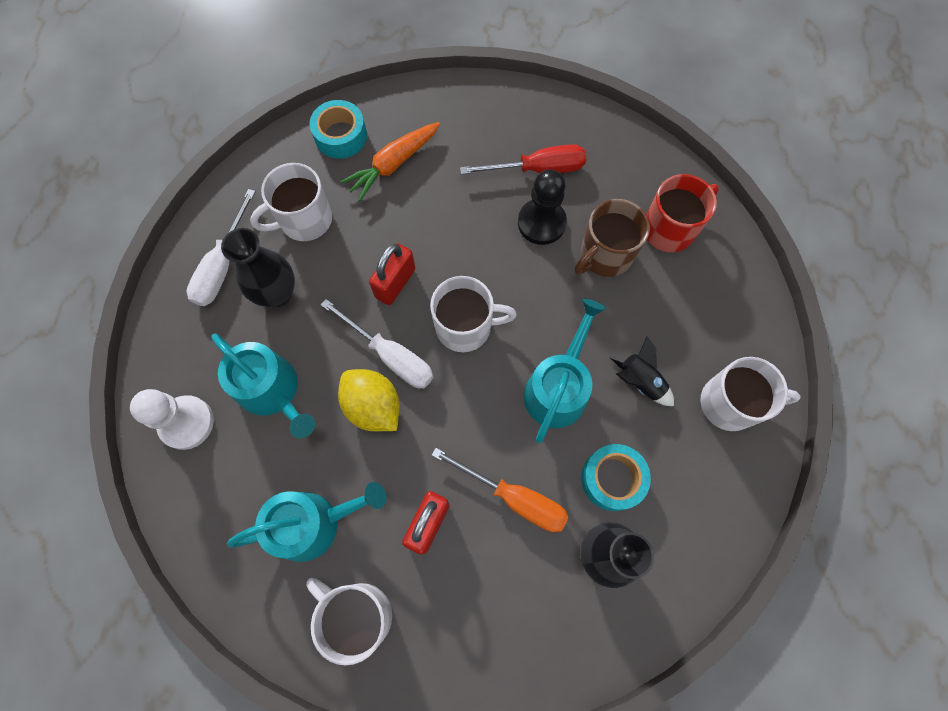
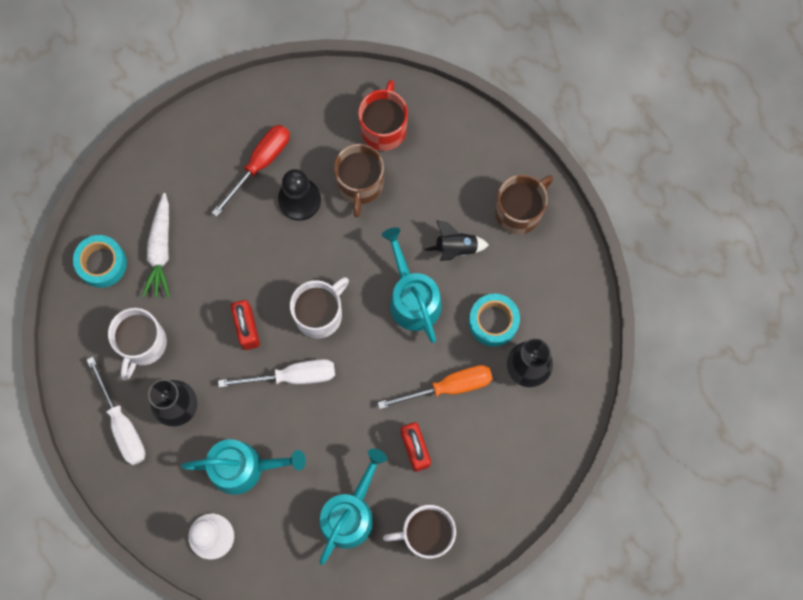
camera: 45 degrees left, 5 degrees up
yellow lemon [338,369,400,431] -> none
orange carrot [340,122,440,201] -> white carrot [142,193,170,298]
white mug [700,357,801,431] -> brown mug [495,174,553,234]

